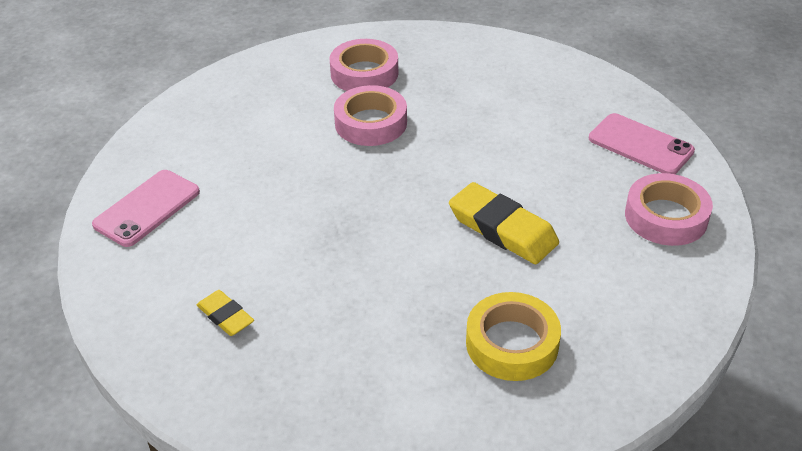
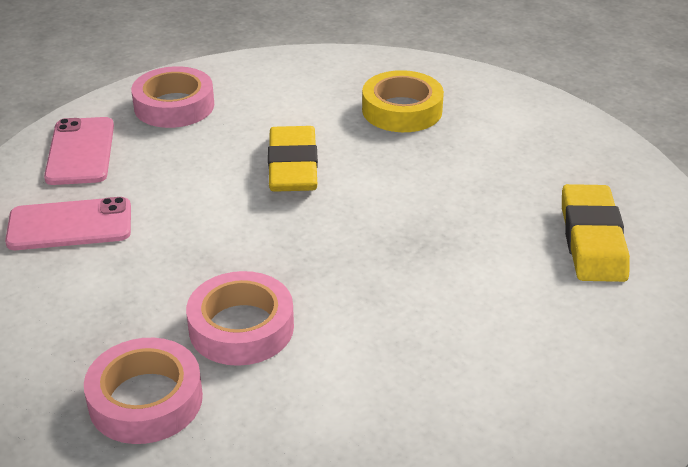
camera: 135 degrees left, 5 degrees down
pink phone [92,170,200,247] -> pink phone moved to [5,197,131,250]
yellow eraser [197,290,254,336] -> yellow eraser [562,184,630,282], size x1.79

